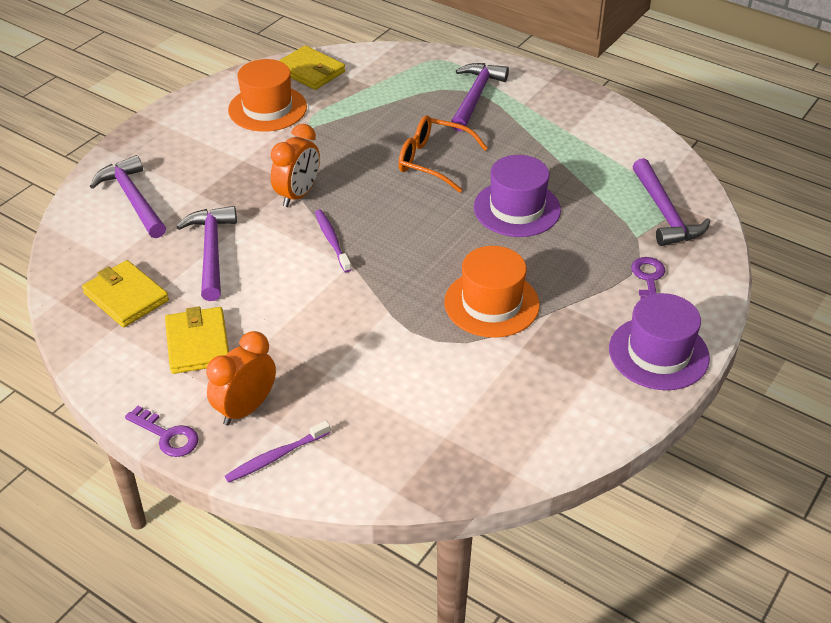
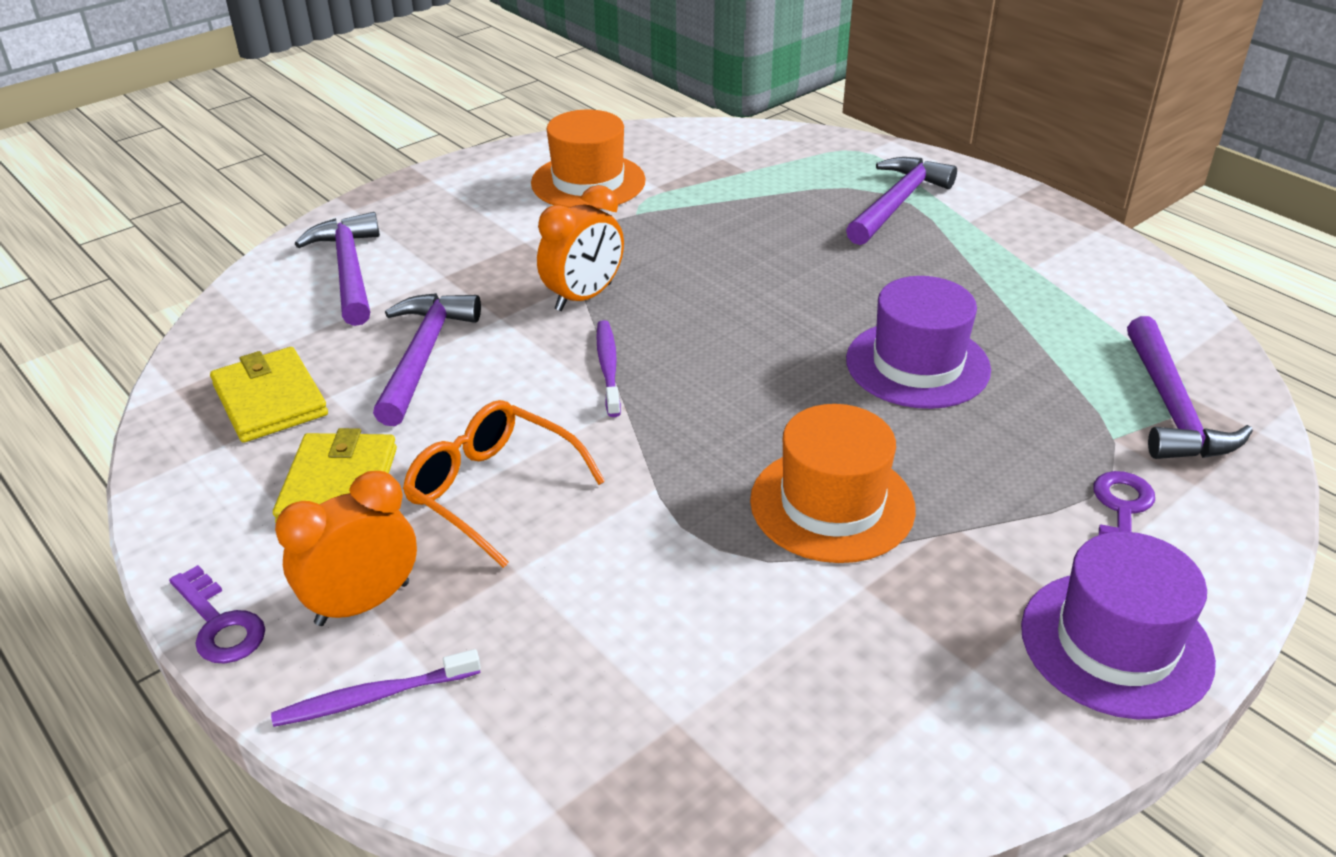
camera: 15 degrees right, 5 degrees down
yellow wallet [279,45,345,90] -> none
orange glasses [398,115,488,193] -> orange glasses moved to [403,400,605,568]

